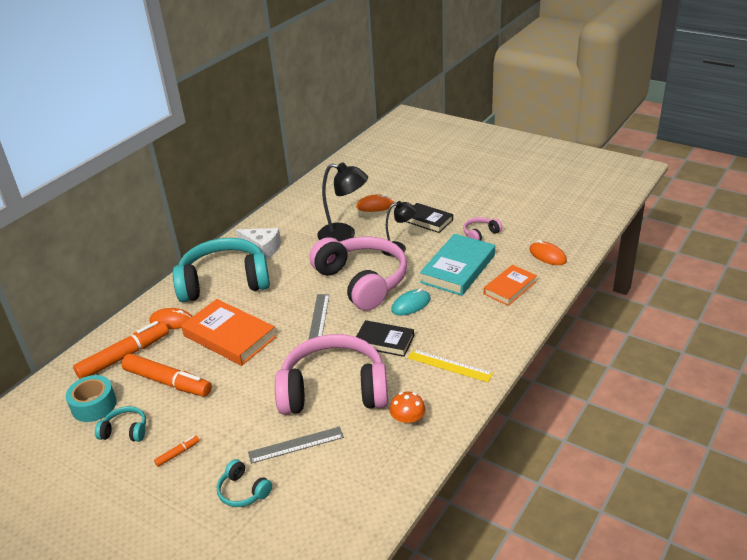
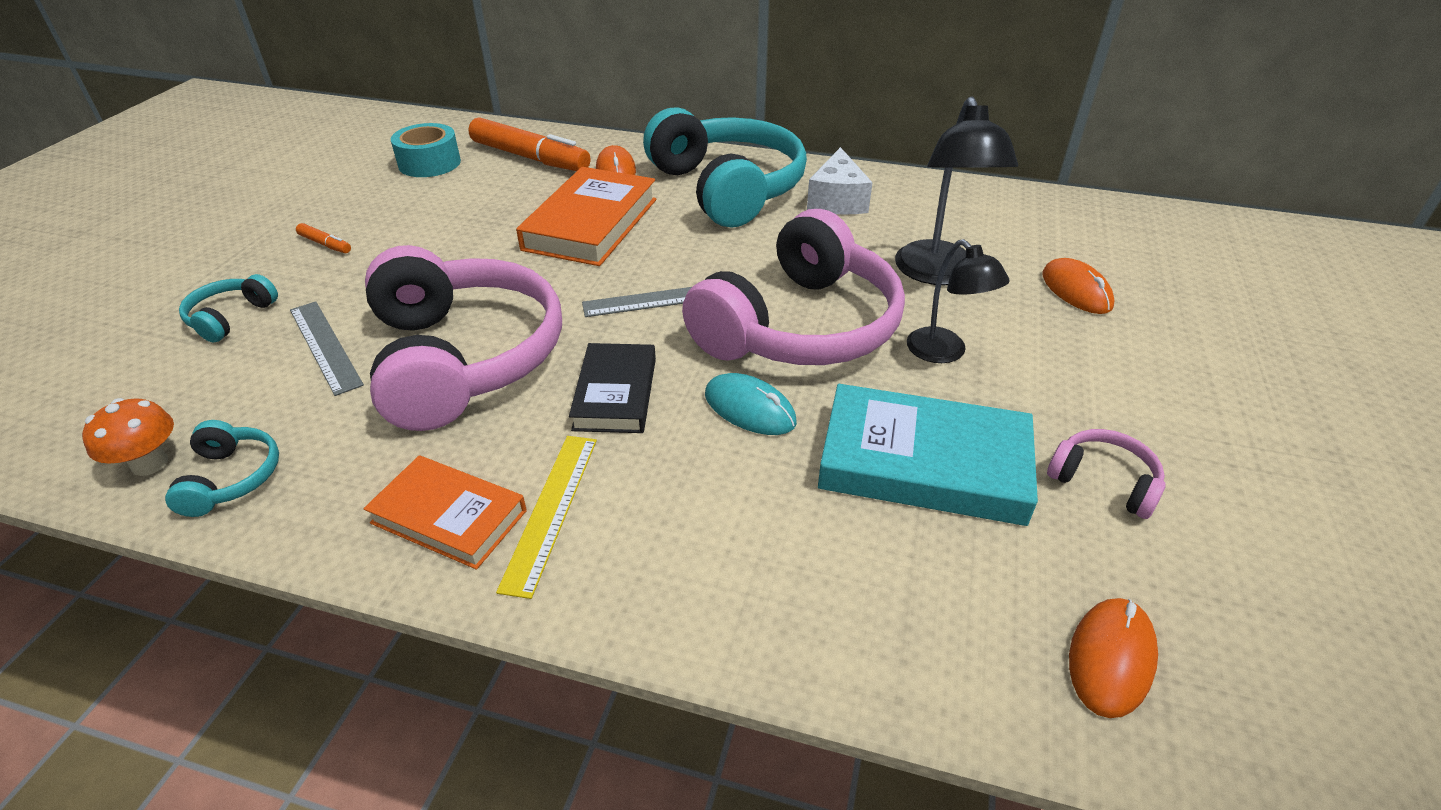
camera: 70 degrees right, 5 degrees up
turquoise headphones [95,406,146,442] -> turquoise headphones moved to [165,420,279,517]
orange marker [122,354,212,397] -> none
orange mushroom [390,392,425,428] -> orange mushroom moved to [82,398,174,476]
black book [406,203,453,233] -> none
orange book [484,265,537,306] -> orange book moved to [364,455,527,570]

